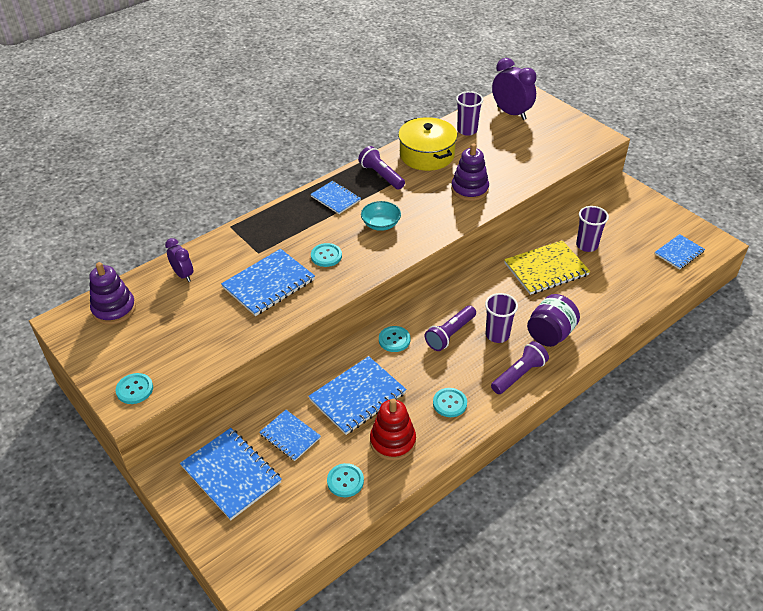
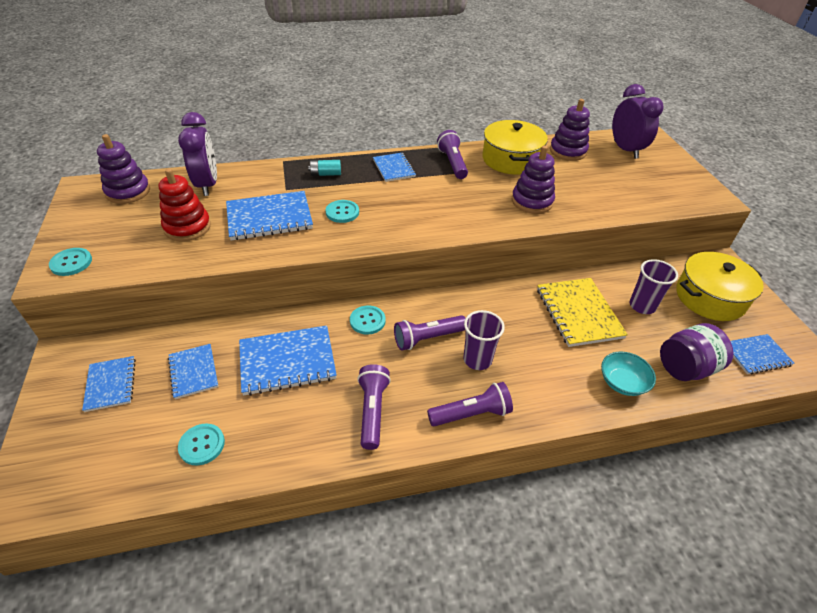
camera: 25 degrees right, 0 degrees up
purple clock [165,238,193,282] -> purple clock [178,112,217,196], size x1.67
blue notebook [180,428,282,520] -> blue notebook [82,356,136,412], size x0.61
turquoise bowl [361,201,401,231] -> turquoise bowl moved to [601,352,656,396]
red stacking toy [370,399,416,461] -> red stacking toy moved to [159,168,211,241]
turquoise button [433,388,467,417] -> purple flashlight [357,364,391,450]
purple cup [456,91,483,136] -> purple stacking toy [550,99,590,161]
yellow notebook [504,240,590,295] -> yellow notebook turned 75 degrees clockwise [537,278,628,347]
purple jar [527,294,580,347] -> purple jar moved to [660,323,733,381]
none -> turquoise battery [308,160,341,176]
none -> yellow pot [676,252,764,321]

